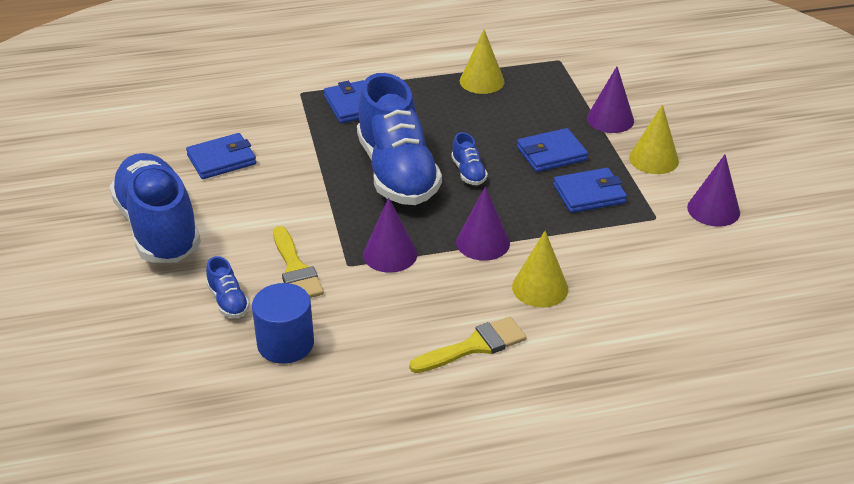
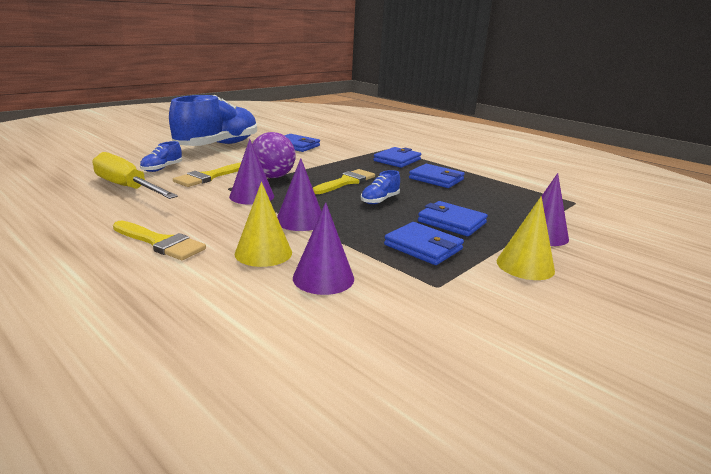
camera: 55 degrees right, 15 degrees down
blue cylinder [252,283,314,364] -> yellow screwdriver [92,152,178,199]
blue shoe [357,73,442,205] -> yellow brush [313,169,375,194]
yellow cone [460,30,505,94] -> none
purple cone [687,155,740,227] -> purple cone moved to [293,202,354,295]
none -> purple ball [252,132,296,178]
none -> blue wallet [409,164,465,188]

